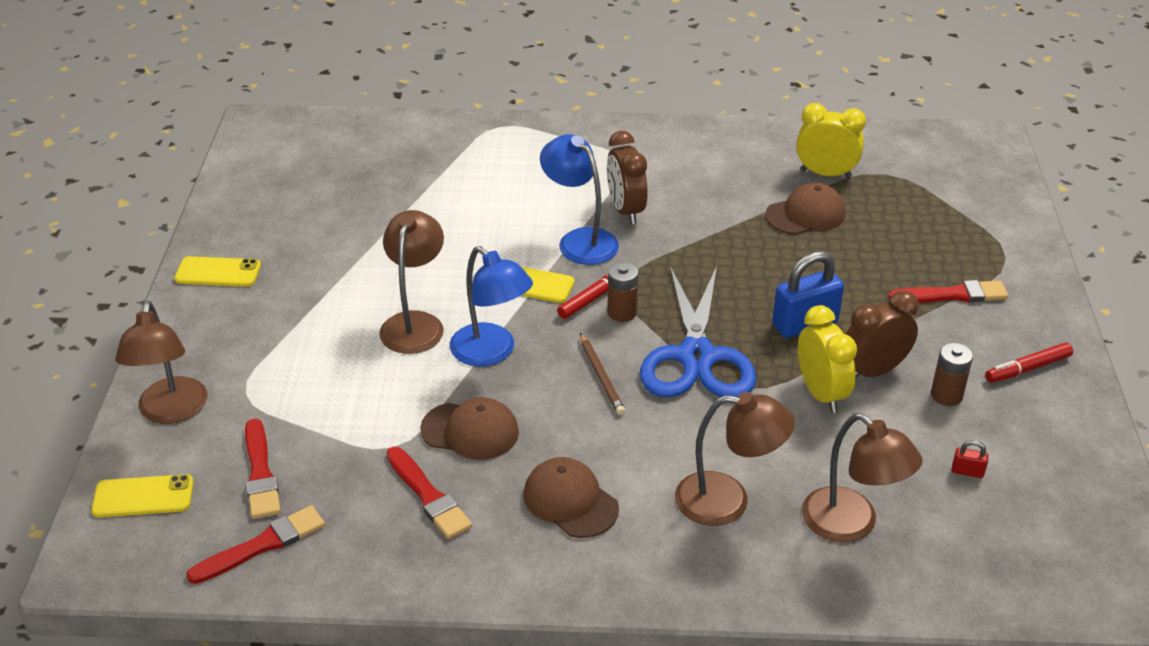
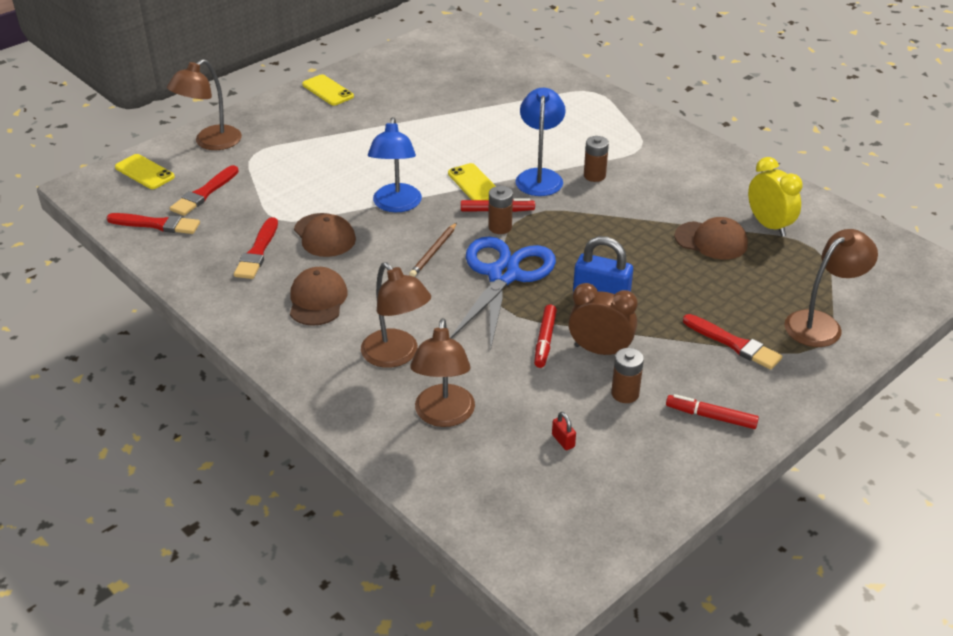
camera: 45 degrees right, 0 degrees up
brown lamp [379,210,444,354] -> brown lamp moved to [784,229,878,347]
brown clock [607,131,648,224] -> brown battery [584,136,609,182]
blue scissors [640,266,756,397] -> blue scissors turned 150 degrees clockwise [450,236,556,351]
yellow clock [798,305,857,413] -> red marker [534,304,557,368]

